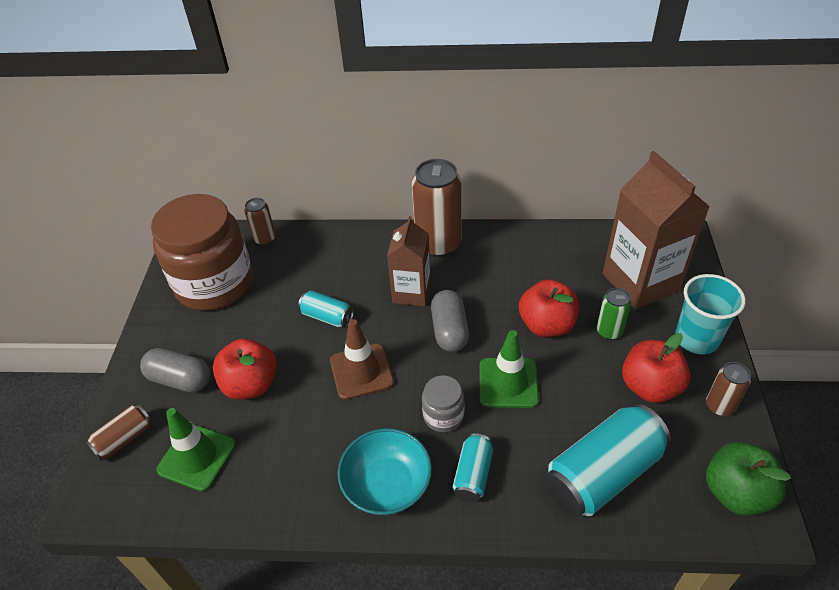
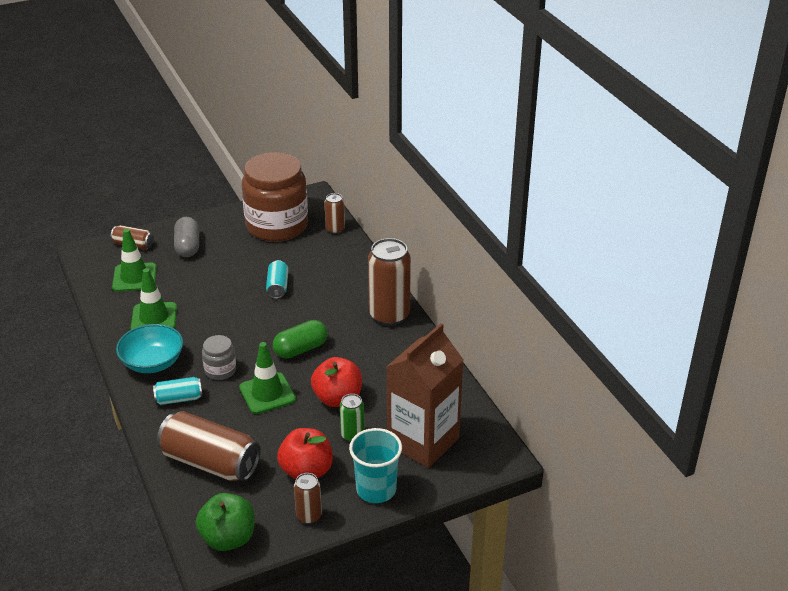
camera: 60 degrees right, 10 degrees down
red apple [213,339,277,400] -> none
brown traffic cone [330,319,394,400] -> none
brown carton [387,216,431,306] -> none
grey capsule [431,290,469,352] -> green capsule [273,320,328,359]
turquoise can [544,404,671,517] -> brown can [157,411,261,482]
none -> green traffic cone [131,268,177,330]

